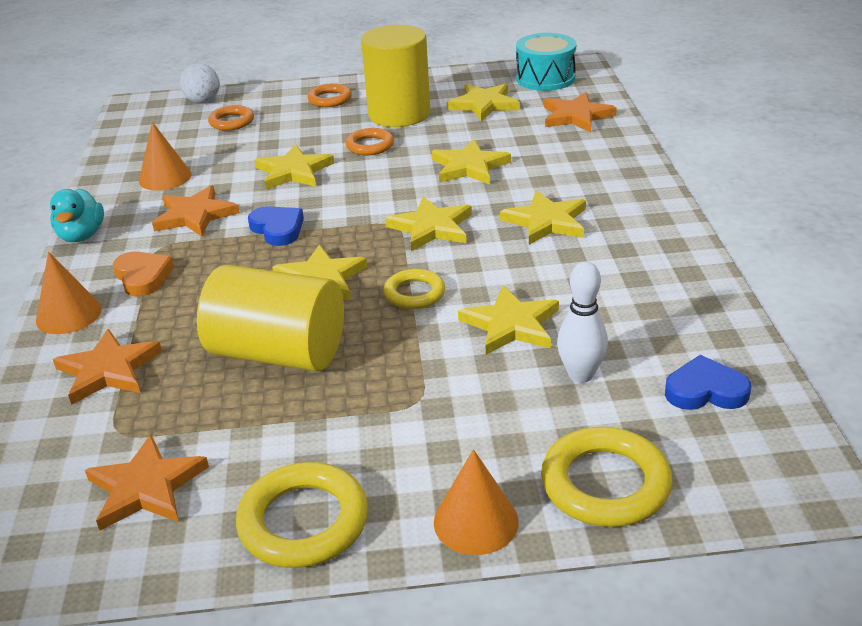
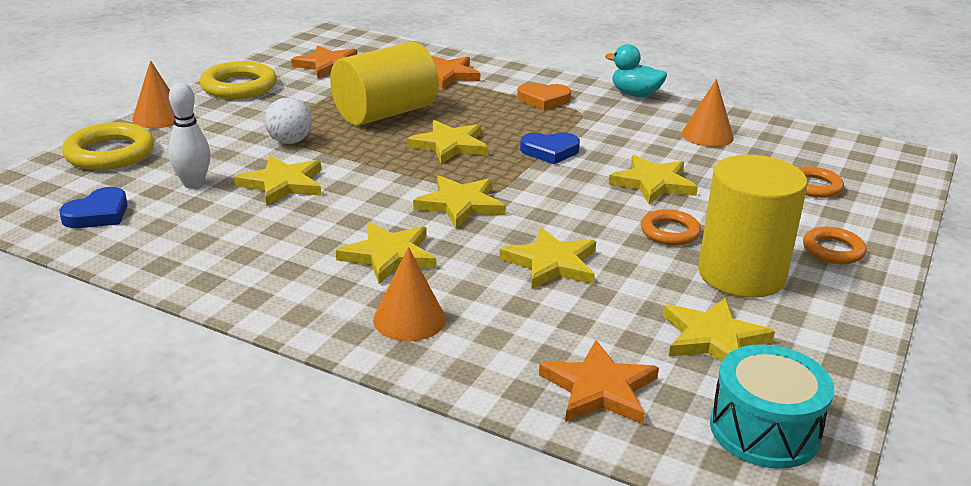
camera: 120 degrees right, 5 degrees down
orange cone [36,252,102,334] -> orange cone moved to [373,247,446,341]
orange star [152,185,240,237] -> none
white ball [180,63,220,103] -> white ball moved to [265,97,312,144]
yellow ring [384,269,445,309] -> none

